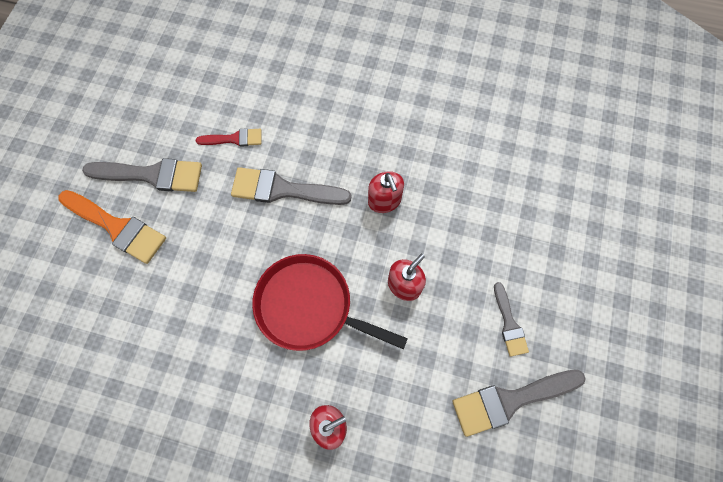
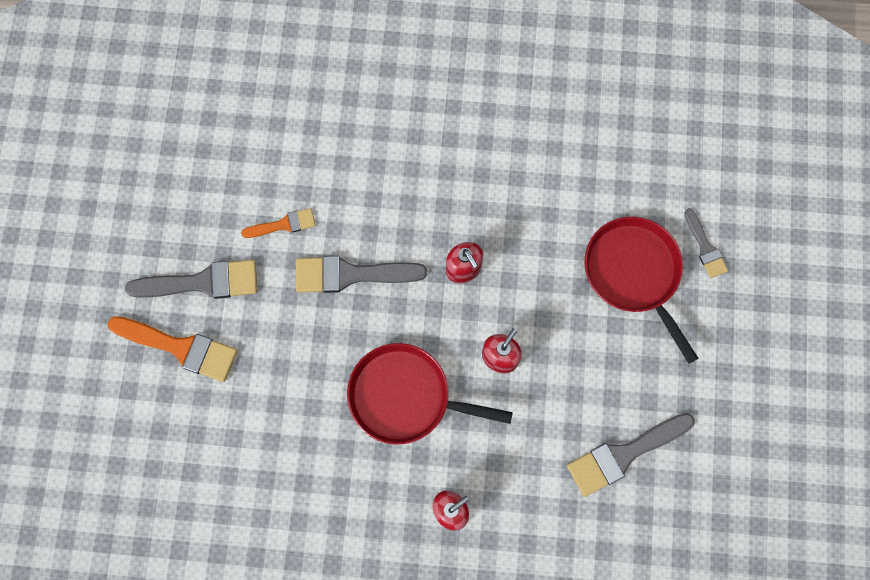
camera: 10 degrees left, 5 degrees up
red brush [196,128,261,147] -> orange brush [241,208,316,238]
grey brush [494,282,529,357] -> grey brush moved to [684,208,728,278]
none -> red pan [584,217,698,364]

